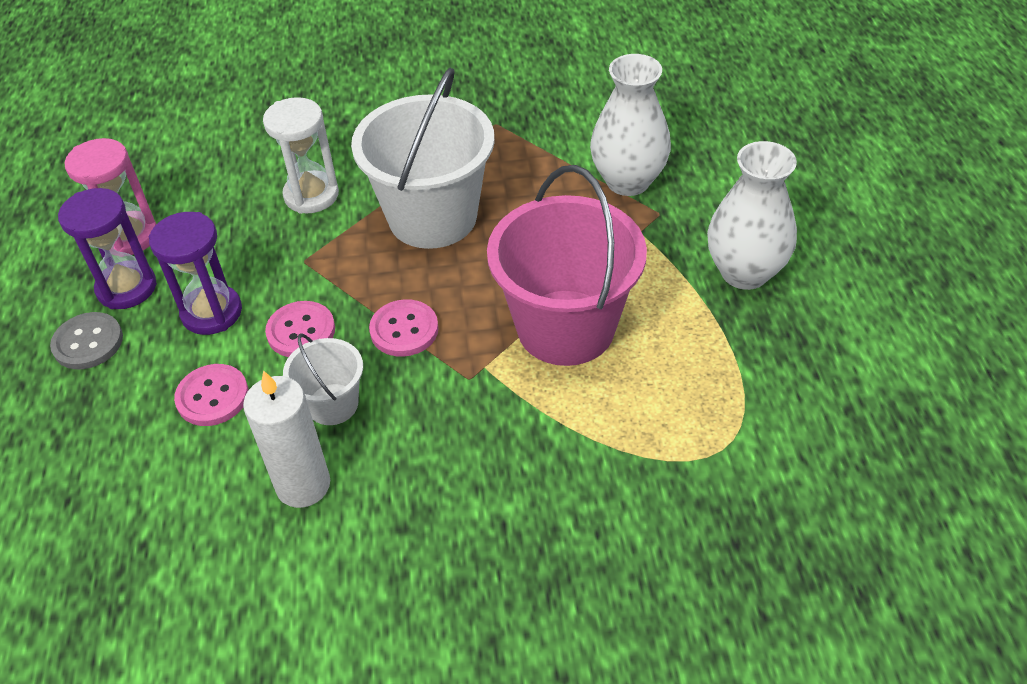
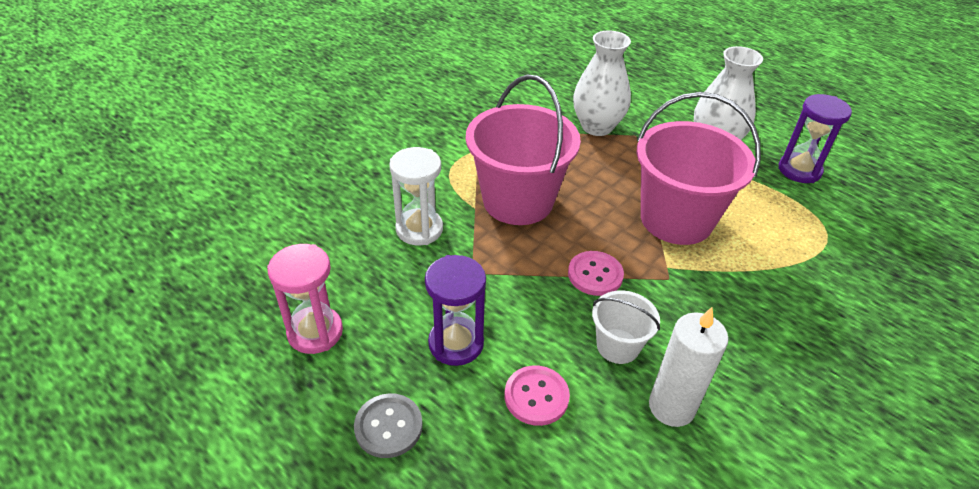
camera: 45 degrees left, 5 degrees down
purple hourglass [58,188,157,309] -> purple hourglass moved to [778,94,852,183]
pink button [265,301,335,357] -> none
white bucket [351,68,495,249] -> pink bucket [466,74,581,225]

